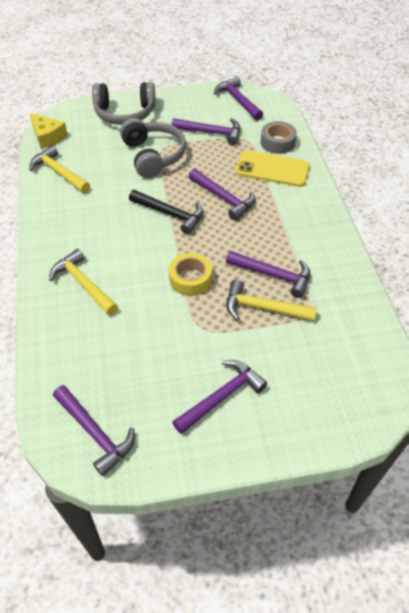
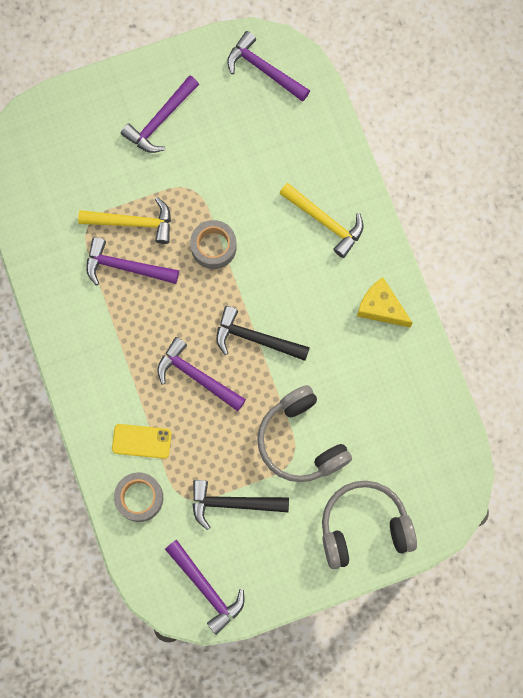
camera: 170 degrees right, 25 degrees up
yellow hammer [29,145,90,193] -> none
yellow cheese [30,113,68,149] -> yellow cheese moved to [357,277,413,328]
yellow tape [169,253,212,296] -> grey tape [190,220,237,269]
purple hammer [172,118,240,145] -> black hammer [193,480,289,530]
yellow phone [236,150,310,187] -> yellow phone [112,424,171,459], size x0.63

